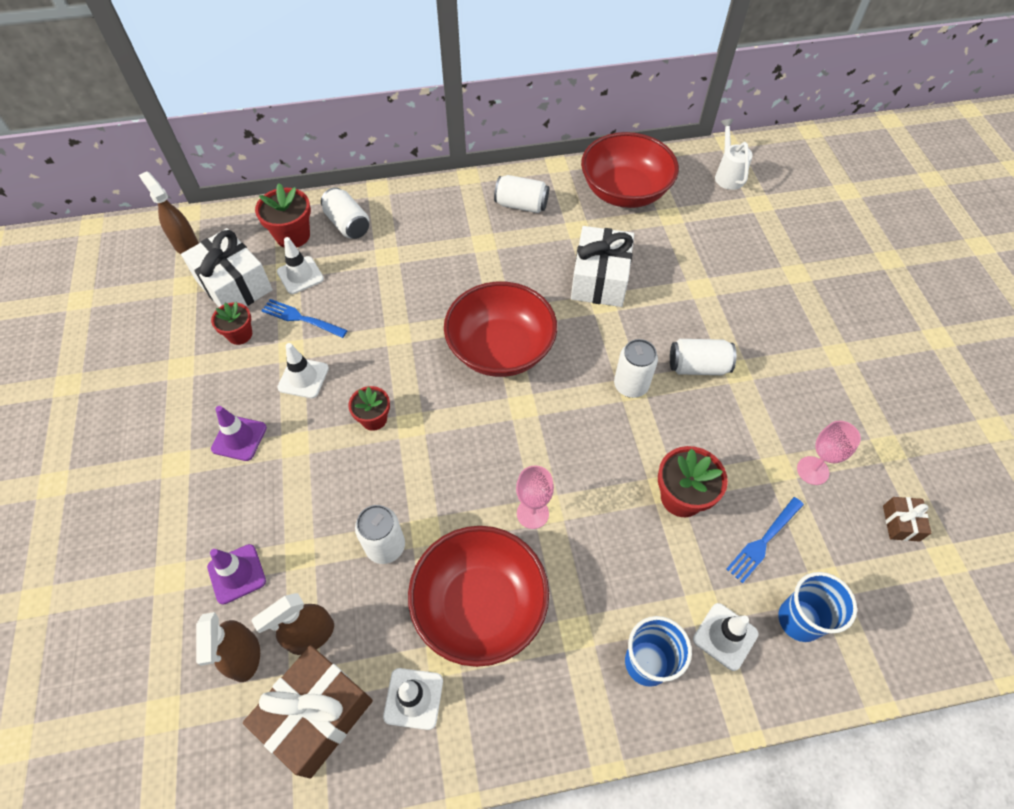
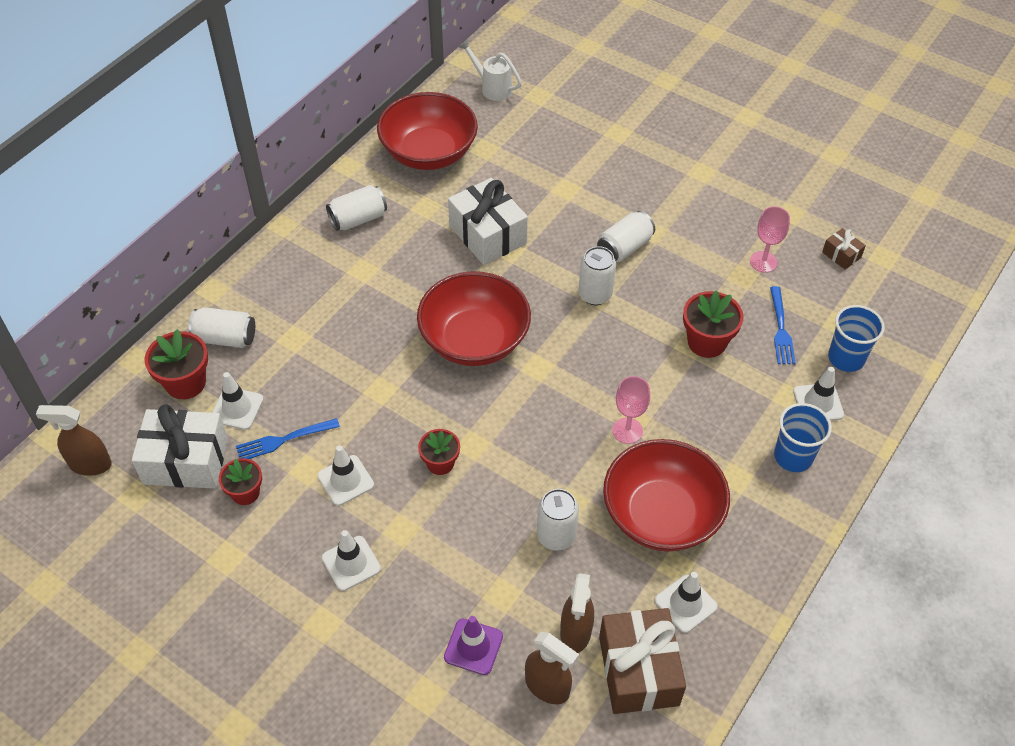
camera: 45 degrees left, 5 degrees down
purple traffic cone [211,406,267,461] -> white traffic cone [322,530,381,591]

